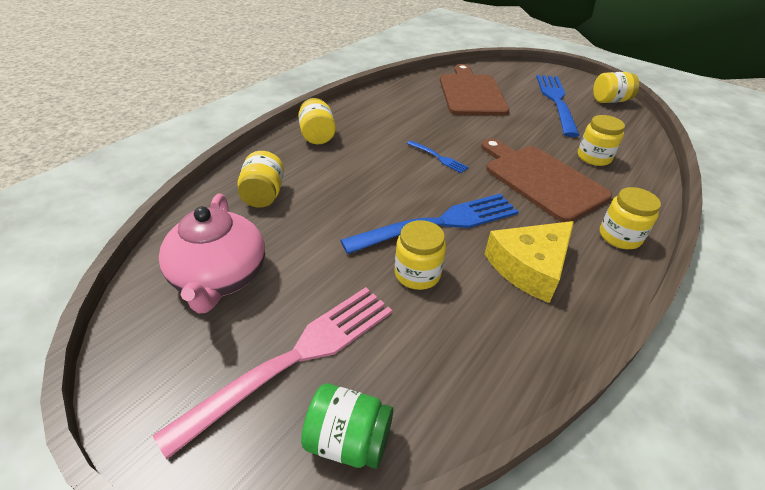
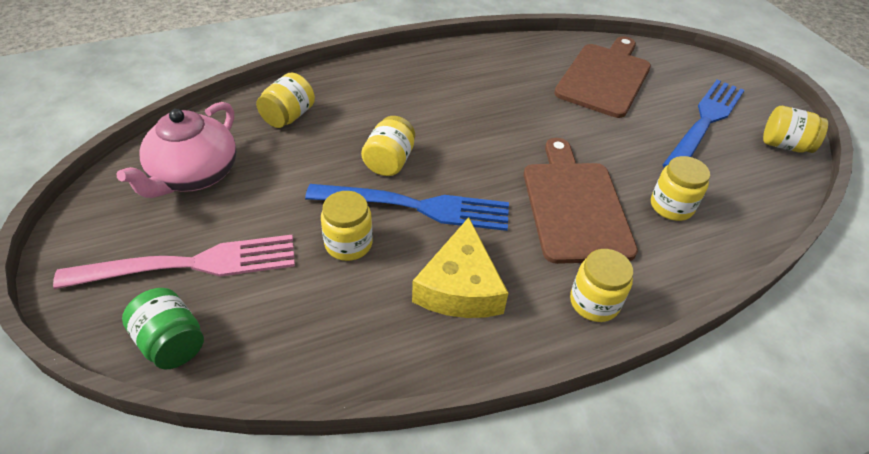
camera: 30 degrees right, 5 degrees up
yellow jar [298,98,336,144] -> yellow jar moved to [361,116,415,176]
blue fork [407,141,469,173] -> none
yellow cheese [485,221,574,303] -> yellow cheese turned 75 degrees counterclockwise [412,217,508,318]

